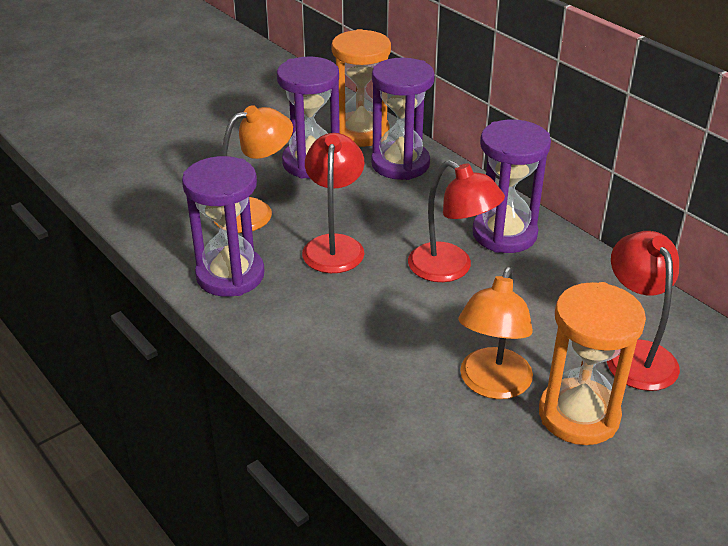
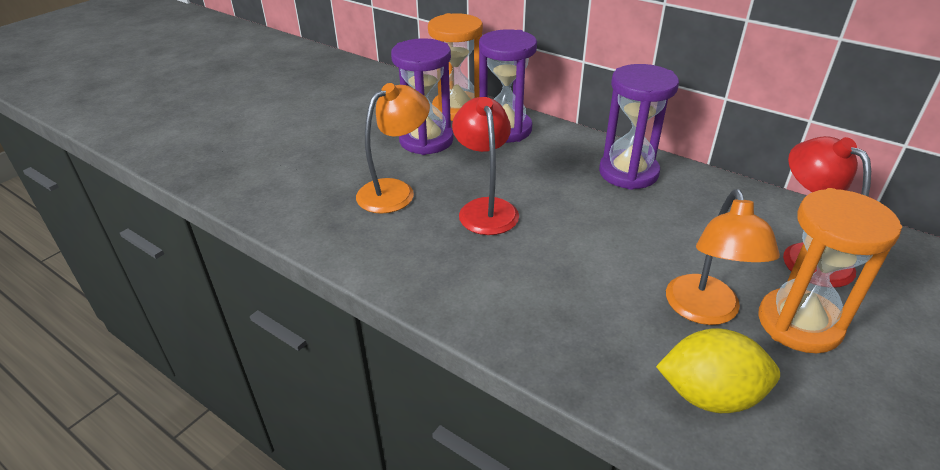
camera: 15 degrees left, 0 degrees up
purple hourglass [182,156,265,297] -> none
red lamp [408,160,505,282] -> none
none -> yellow lemon [656,328,780,413]

